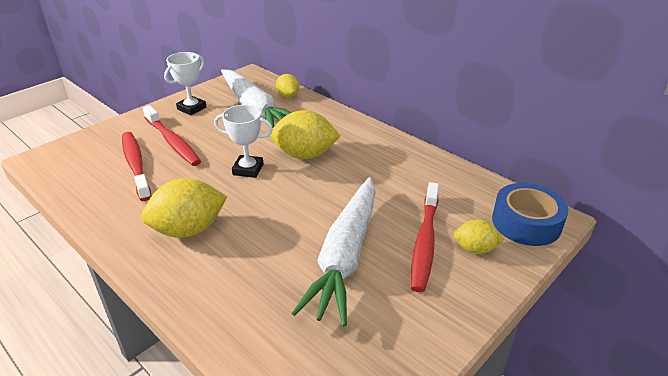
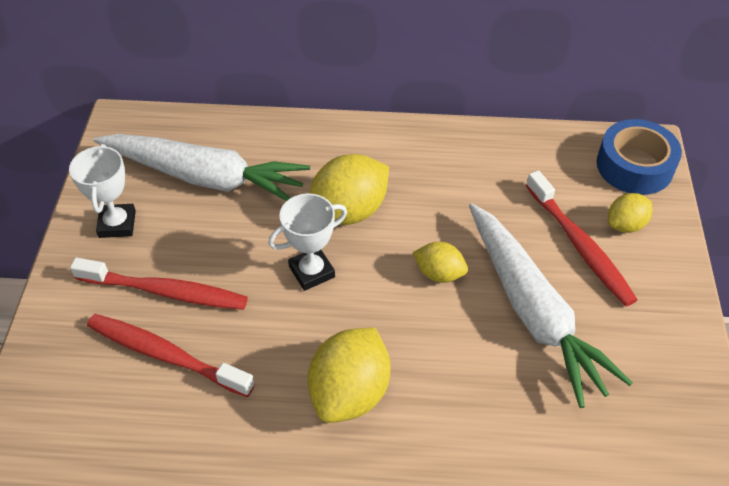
camera: 40 degrees left, 15 degrees up
yellow lemon [276,74,299,98] -> yellow lemon moved to [413,242,468,283]

